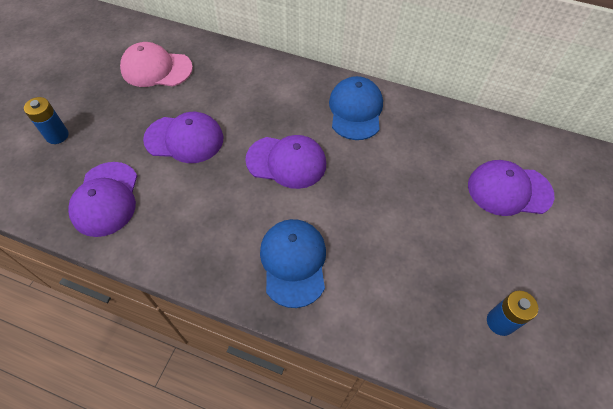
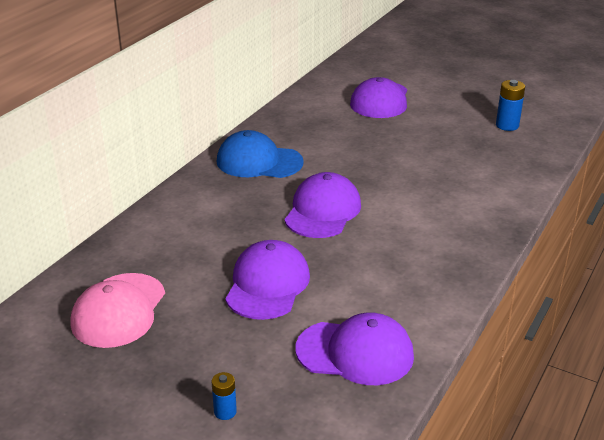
camera: 80 degrees left, 25 degrees down
blue battery [24,97,69,144] -> blue battery [212,372,237,420], size x0.63
blue cap [260,219,326,308] -> none

